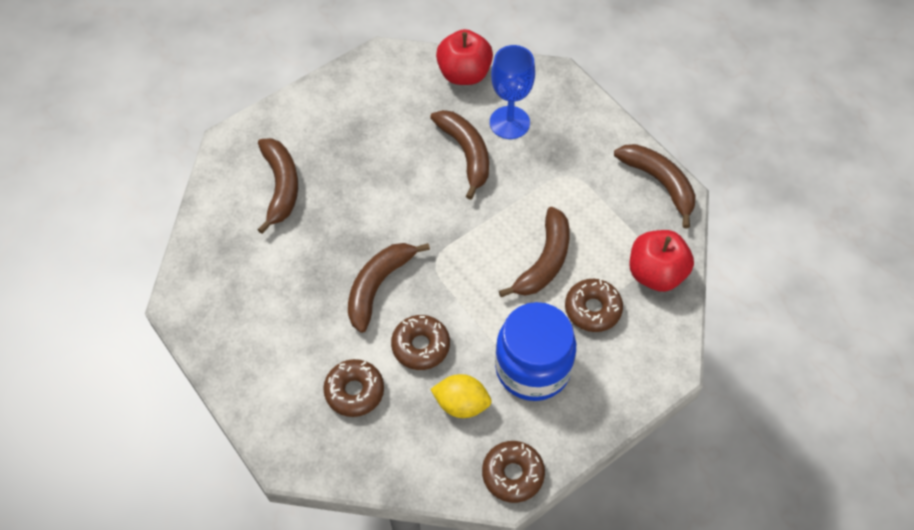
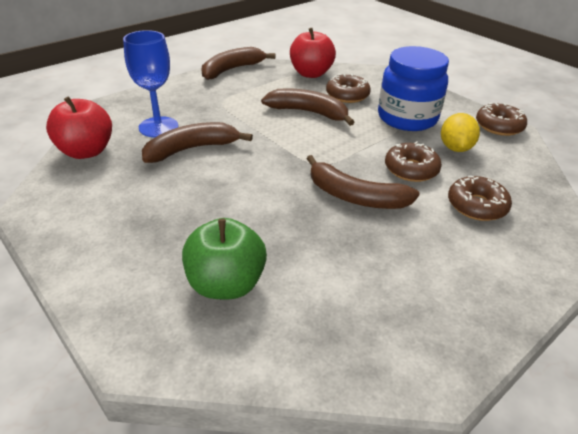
camera: 95 degrees left, 20 degrees down
brown banana [257,138,298,234] -> green apple [182,218,267,299]

